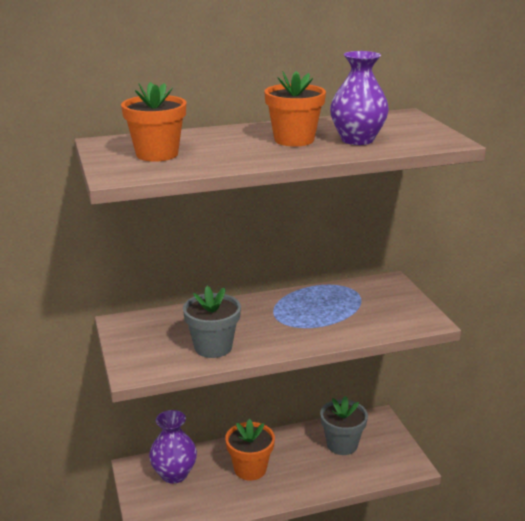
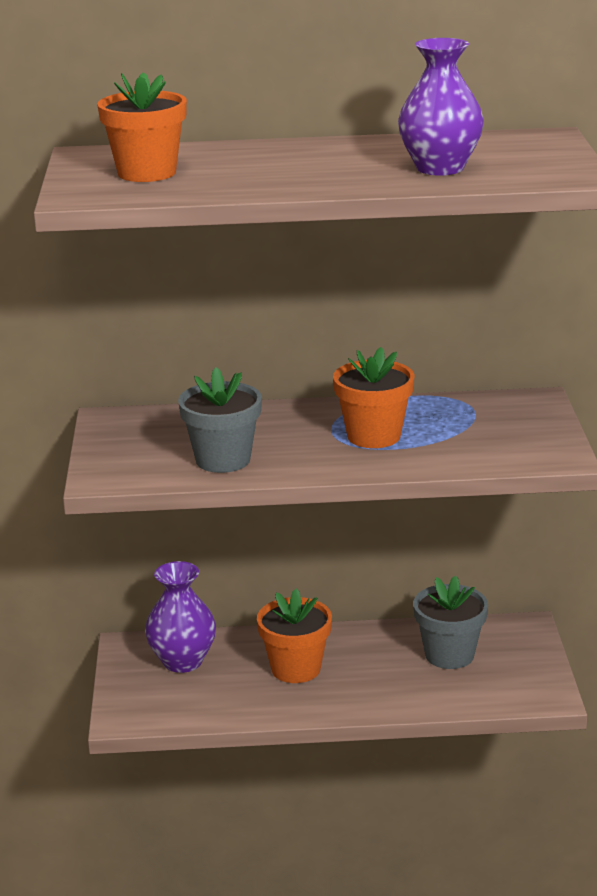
camera: 15 degrees right, 0 degrees up
orange flower pot [264,71,326,146] -> orange flower pot moved to [333,347,414,448]

